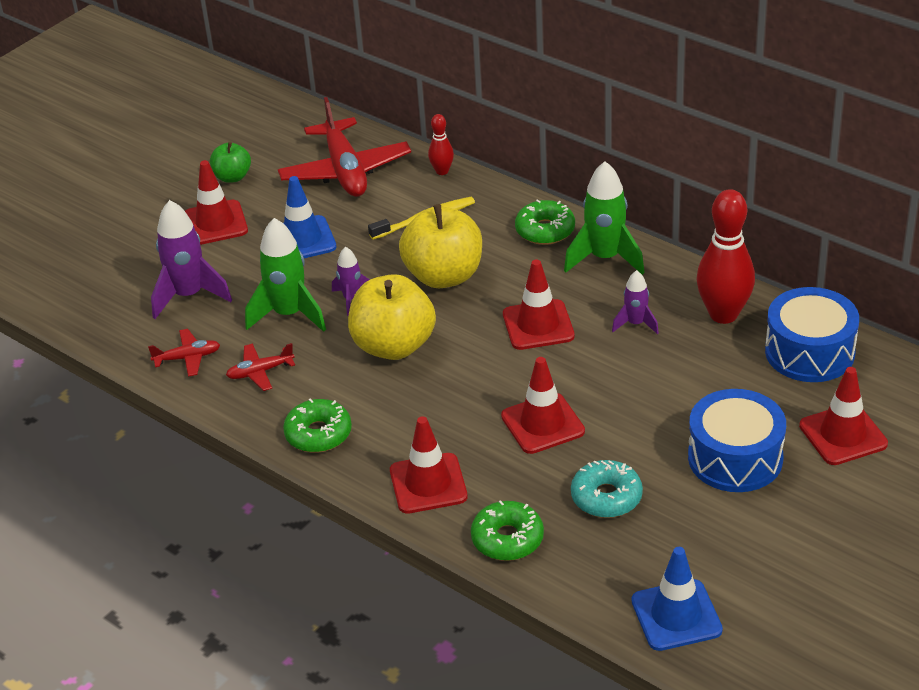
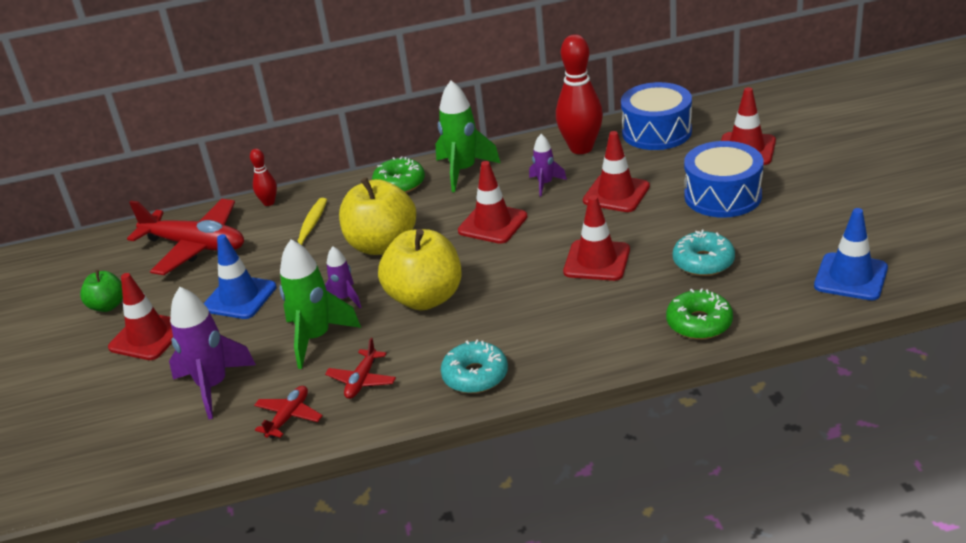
camera: 50 degrees left, 5 degrees down
green donut [283,398,352,452] -> turquoise donut [441,340,508,393]
red traffic cone [390,416,468,514] -> red traffic cone moved to [583,131,650,212]

